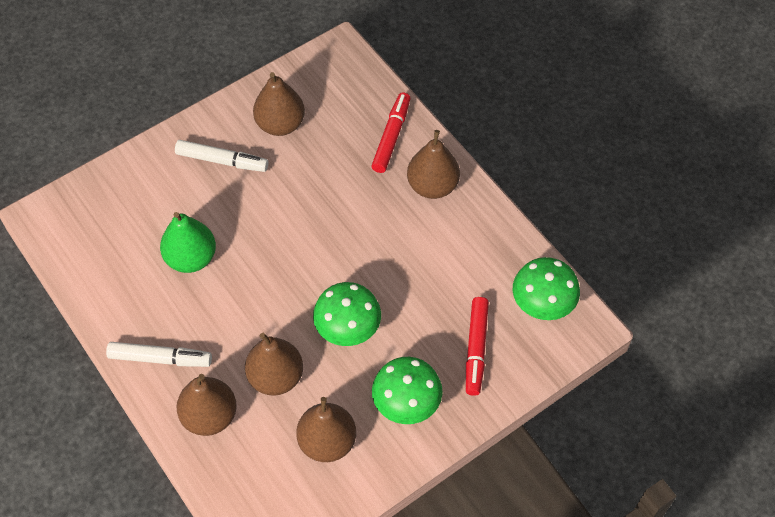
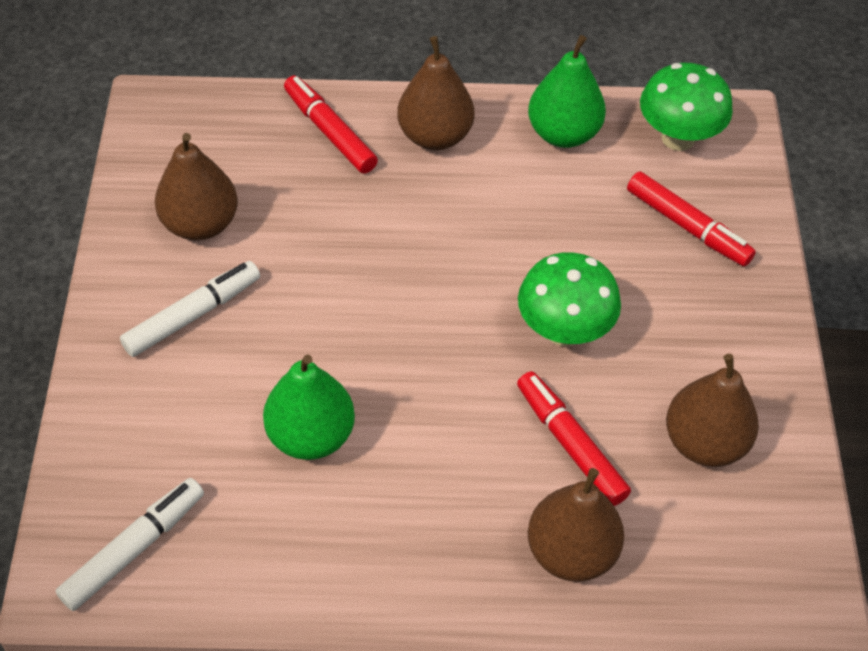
camera: 55 degrees left, 5 degrees down
white marker [106,342,212,367] -> white marker moved to [56,478,204,611]
brown pear [245,333,303,396] -> red marker [517,371,631,506]
green mushroom [372,357,443,424] -> none
none -> green pear [528,35,606,148]

